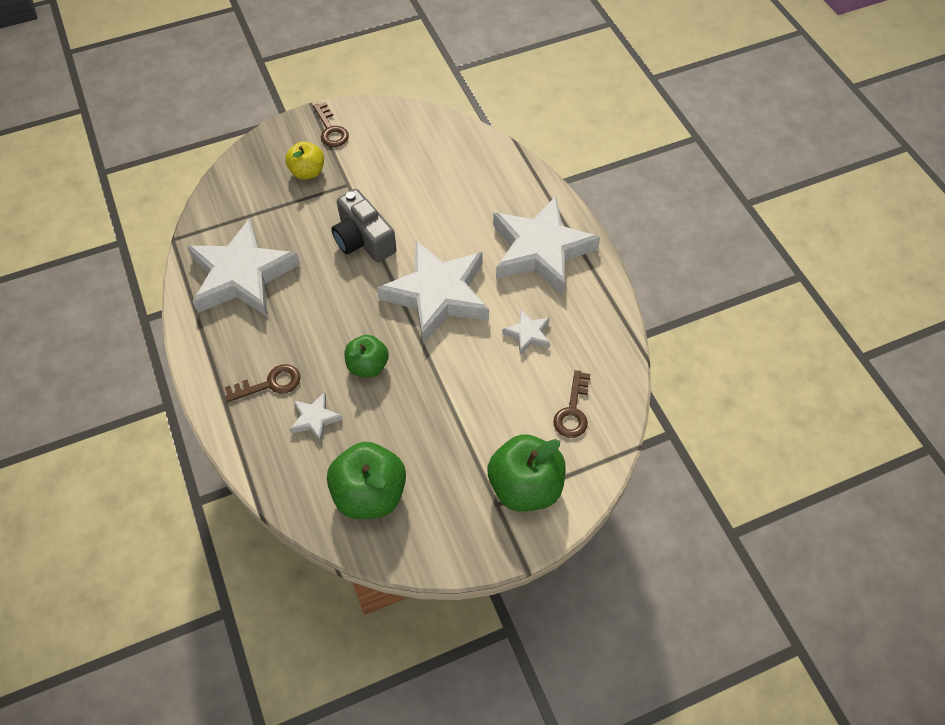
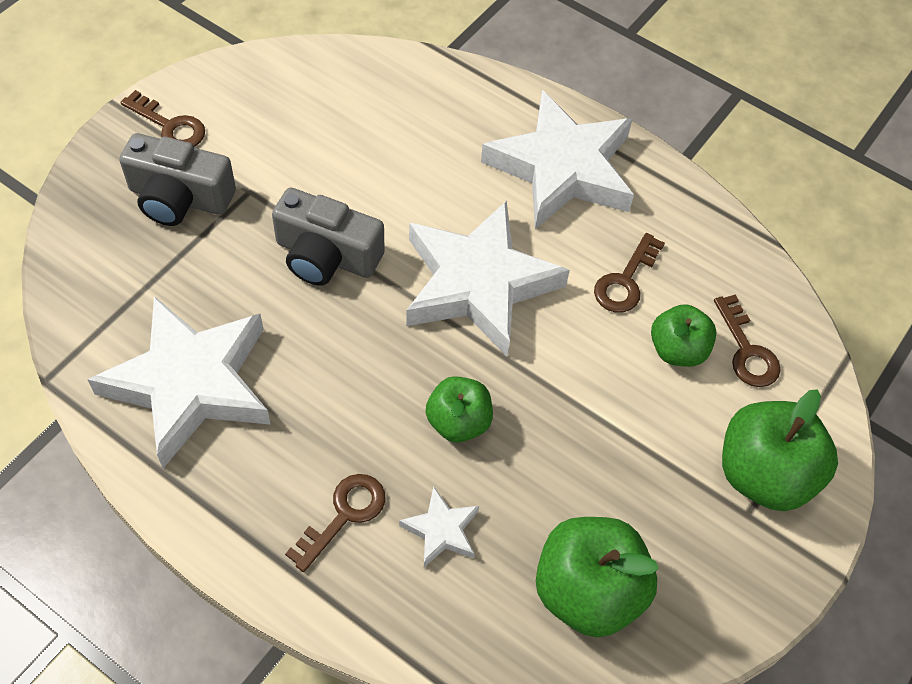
camera: 35 degrees left, 0 degrees up
yellow apple [285,141,324,180] -> grey camera [119,133,236,226]
white star [502,310,550,355] -> brown key [594,233,665,313]
none -> green apple [651,304,717,367]

